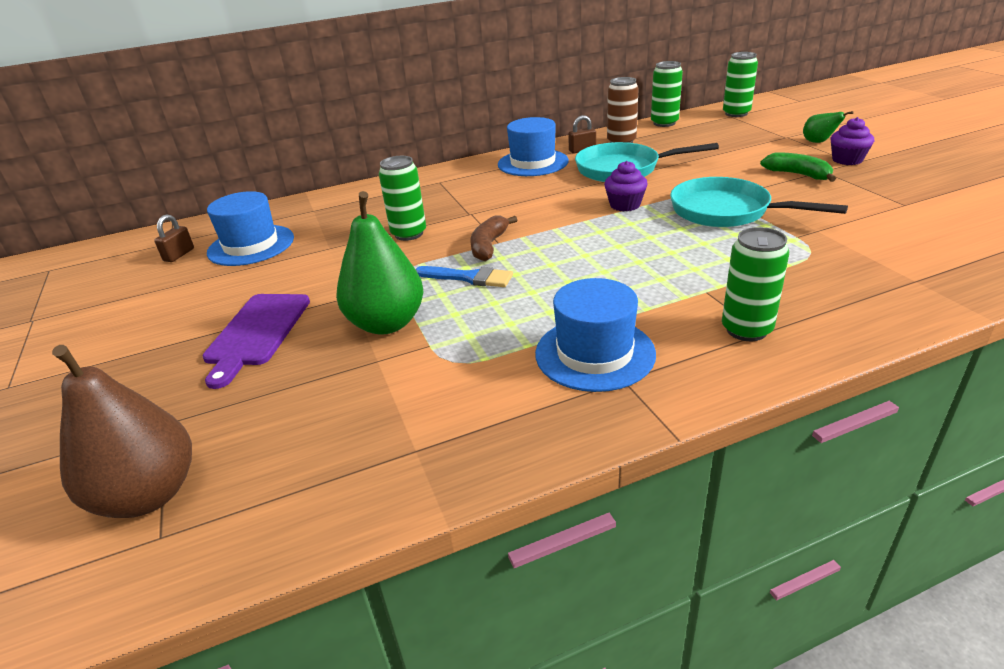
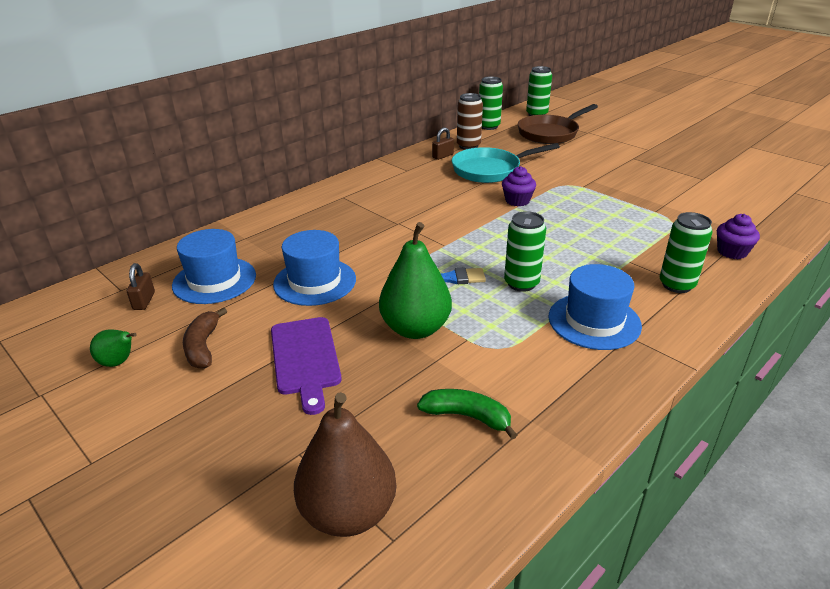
camera: 25 degrees left, 0 degrees up
green can [379,156,426,241] -> green can moved to [504,211,546,292]
brown banana [470,216,517,261] -> brown banana moved to [183,308,227,369]
blue hat [498,117,569,176] -> blue hat moved to [273,230,356,306]
turquoise pan [670,177,848,227] -> none
green banana [760,153,836,182] -> green banana moved to [417,389,517,439]
green pear [803,111,854,143] -> green pear moved to [90,329,137,367]
purple cupcake [831,117,874,165] -> purple cupcake moved to [717,214,760,259]
none -> brown pan [518,104,598,144]

